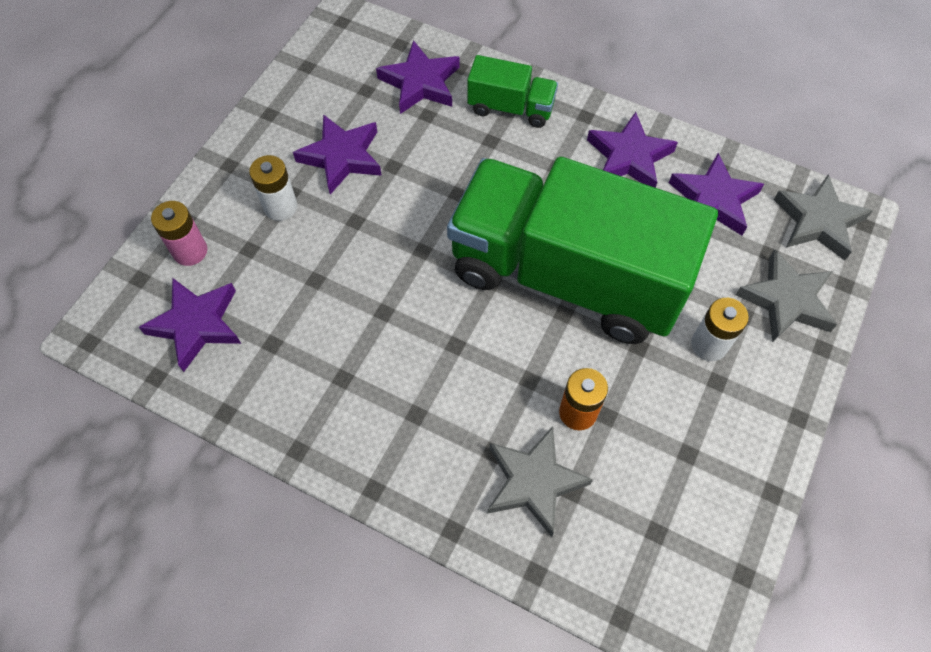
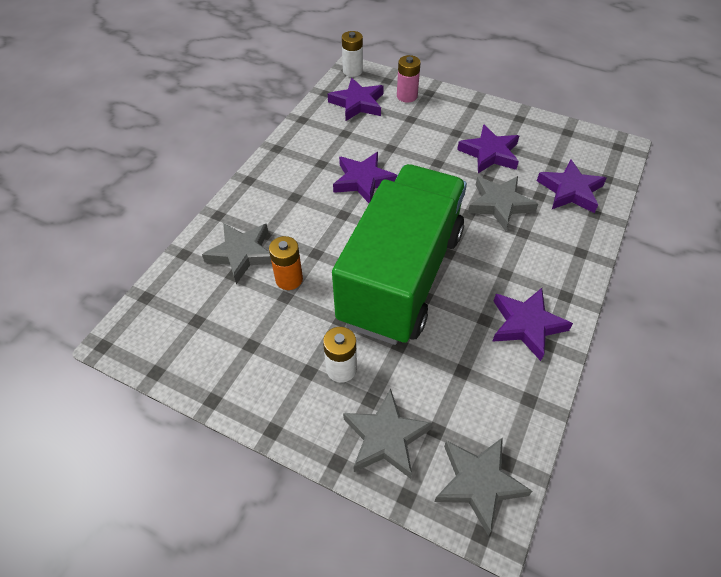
camera: 90 degrees right, 10 degrees down
white battery [249,155,297,221] -> white battery moved to [342,31,363,77]
green truck [467,55,558,128] -> none
purple star [669,153,764,236] -> purple star moved to [333,152,398,203]
none -> grey star [468,176,538,231]

